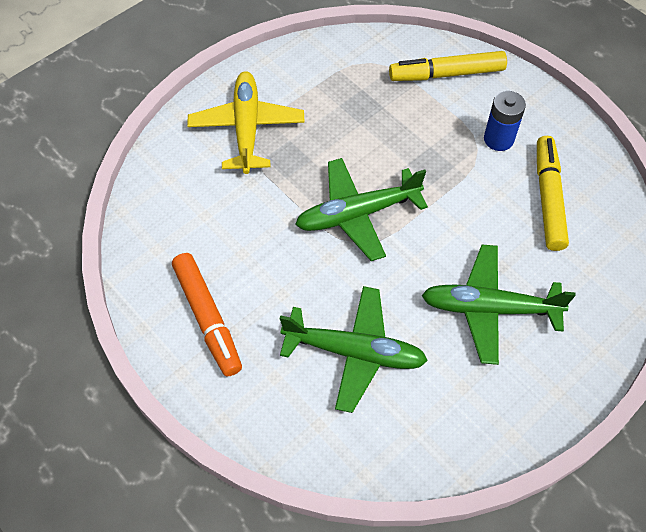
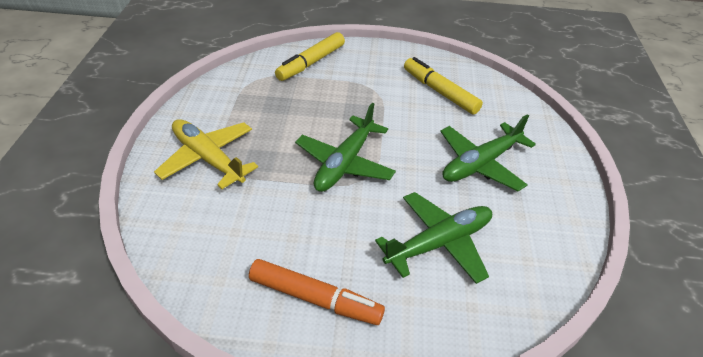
camera: 45 degrees left, 15 degrees down
blue battery [484,91,526,151] -> none

